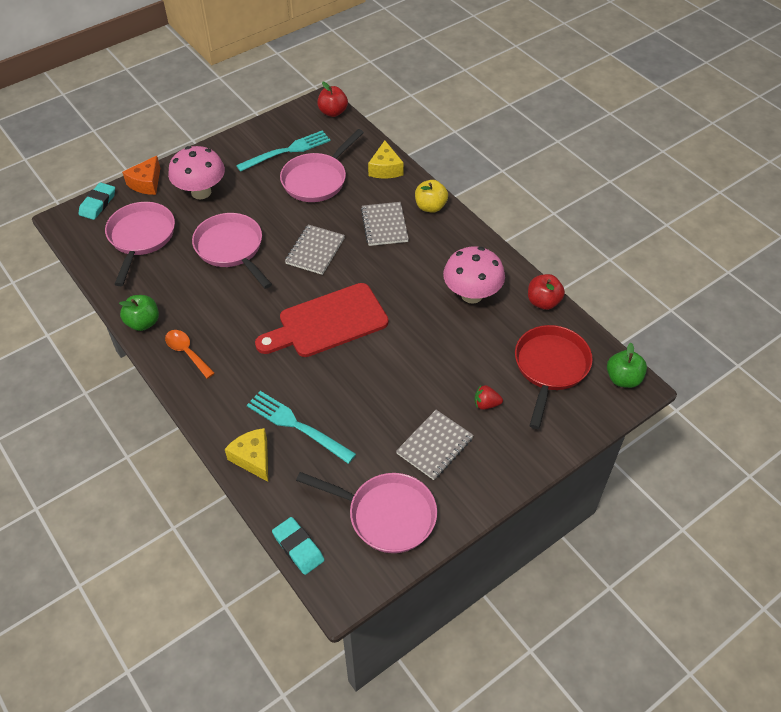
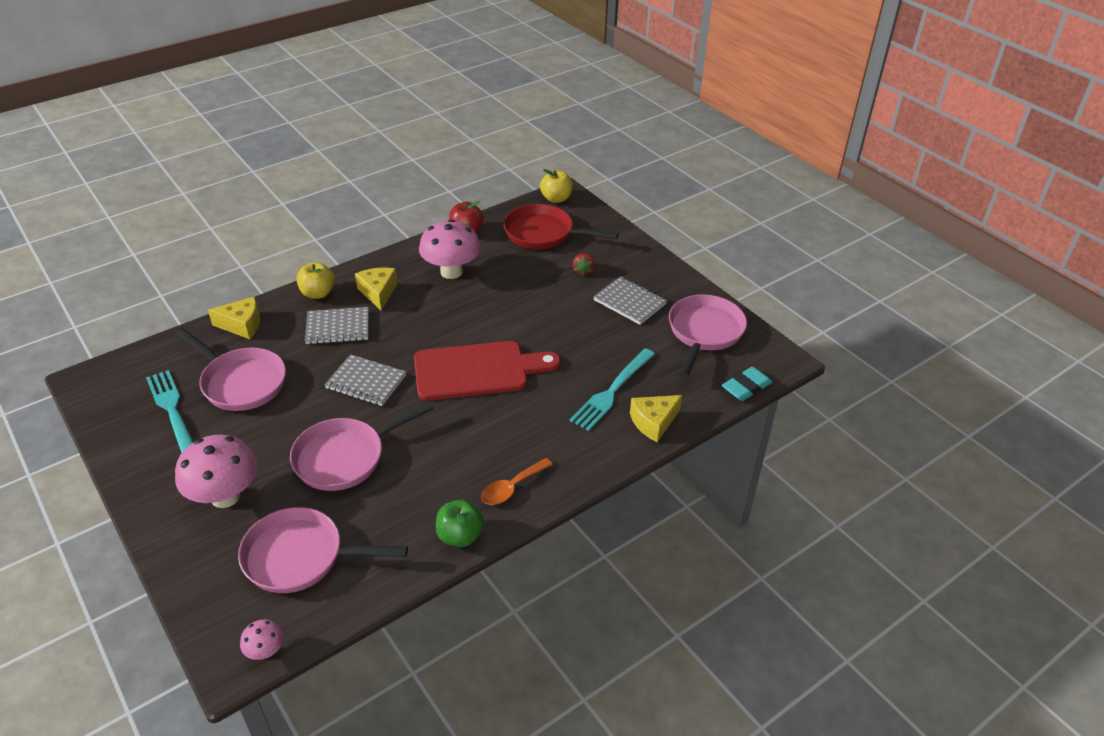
camera: 90 degrees left, 10 degrees down
turquoise eraser [79,182,115,220] -> none
orange cheese [122,156,160,195] -> none
red cutting board [255,283,389,357] -> red cutting board turned 75 degrees counterclockwise [414,341,560,401]
red apple [317,82,348,117] -> none
green apple [607,343,647,388] -> yellow apple [540,169,573,203]
none -> pink mushroom [240,619,284,660]
none -> yellow cheese [355,268,398,311]

